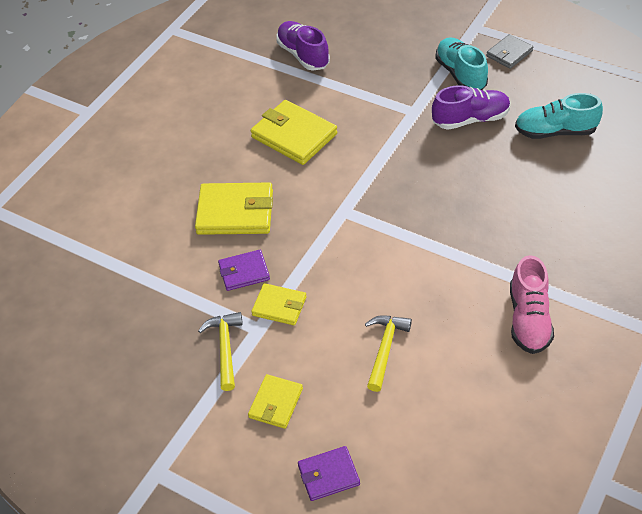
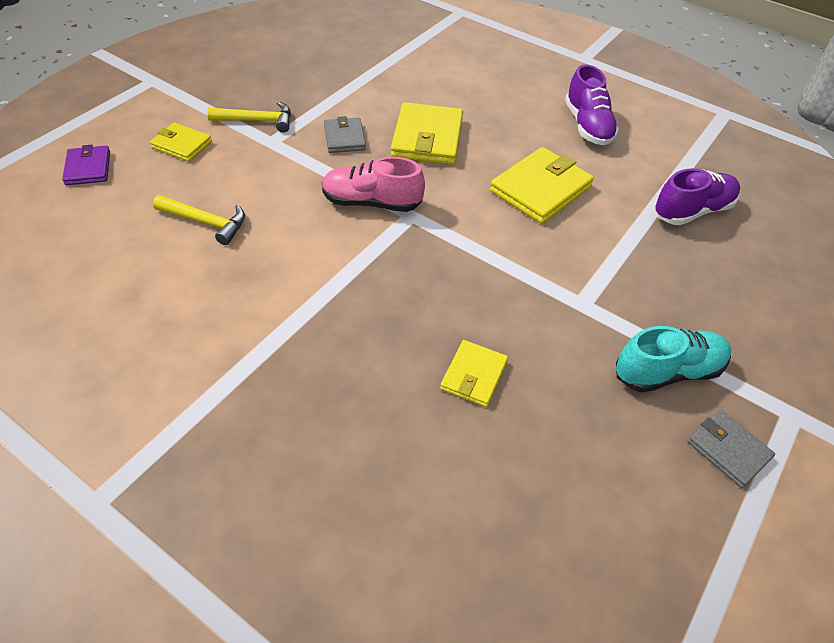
camera: 90 degrees right, 0 degrees up
purple wallet [218,250,270,291] -> grey wallet [324,116,366,153]
yellow wallet [251,283,307,325] -> yellow wallet moved to [440,340,508,407]
purple shoe [432,85,510,130] -> purple shoe moved to [565,64,619,145]
pink shoe [510,255,554,354] -> pink shoe moved to [322,157,425,212]
turquoise shoe [515,93,603,139] -> none

